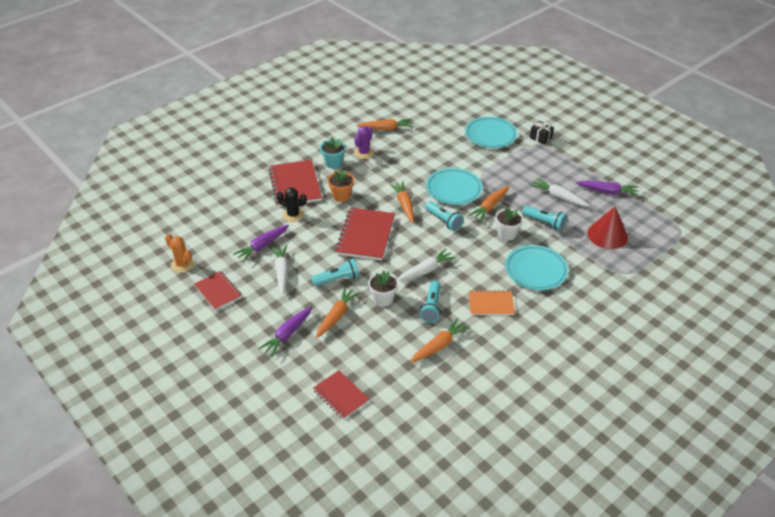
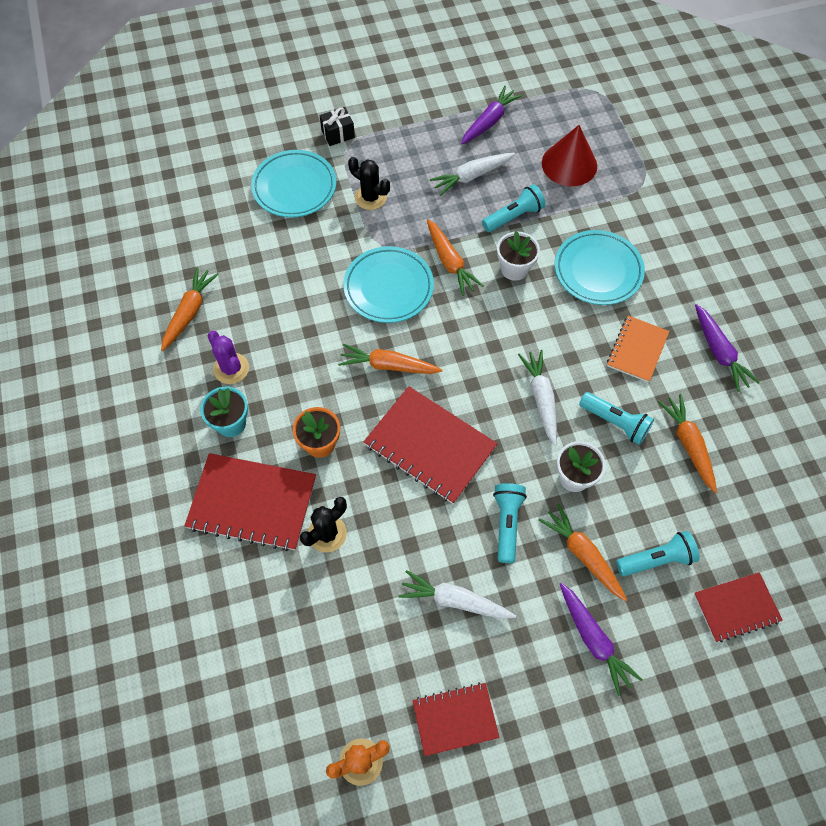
camera: 65 degrees left, 20 degrees up
purple carrot [233,225,289,262] -> purple carrot moved to [695,304,760,392]
turquoise flashlight [425,201,464,231] -> turquoise flashlight moved to [616,531,700,576]
none -> black cactus [348,157,390,210]

